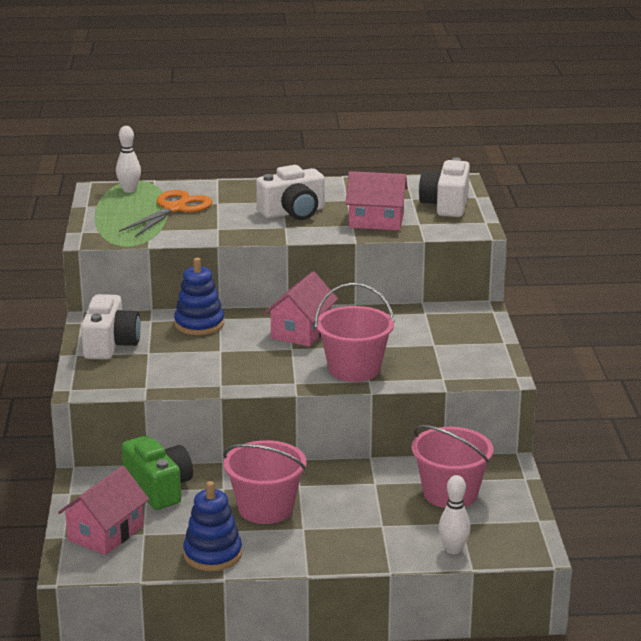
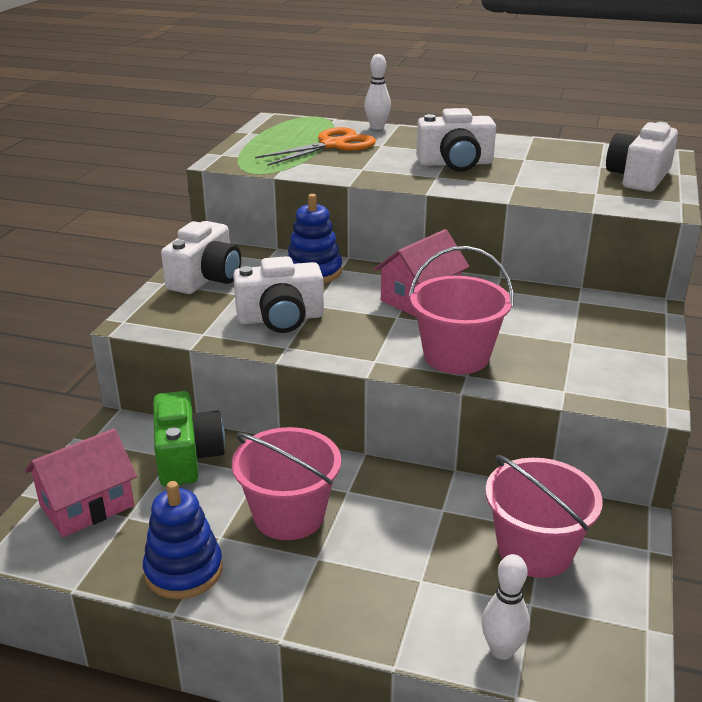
camera: 20 degrees right, 5 degrees up
white bowling pin [116,126,141,193] -> white bowling pin moved to [364,54,391,130]
pink house [346,171,408,230] -> none
none -> white camera [233,256,324,333]

